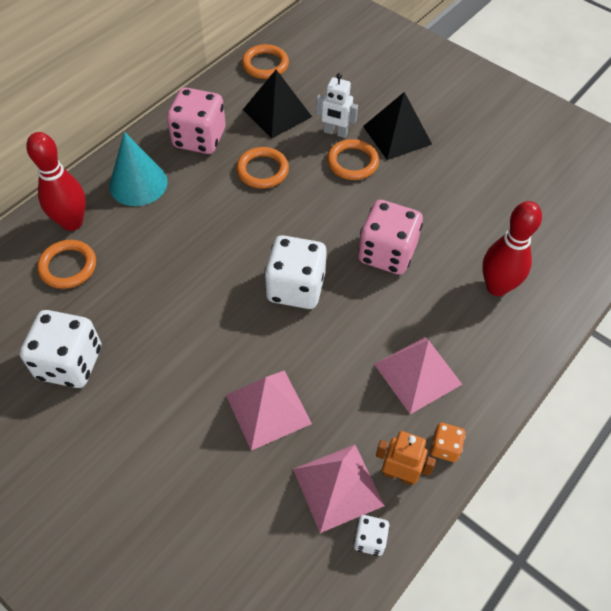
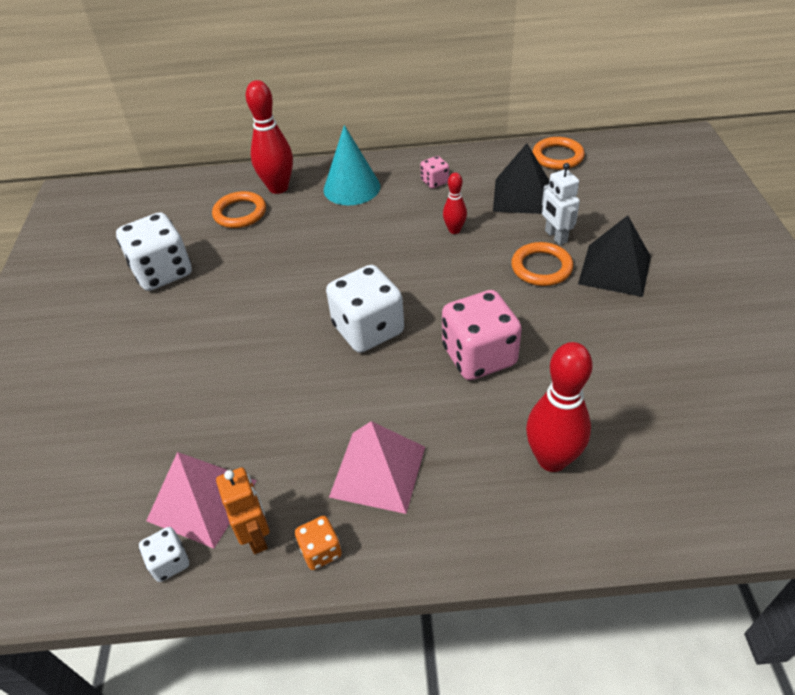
camera: 50 degrees right, 10 degrees down
pink dice [167,88,226,154] -> pink dice [420,156,449,188], size x0.48
pink pyramid [226,370,312,451] -> none
orange ring [236,147,289,189] -> red bowling pin [443,173,467,234]

